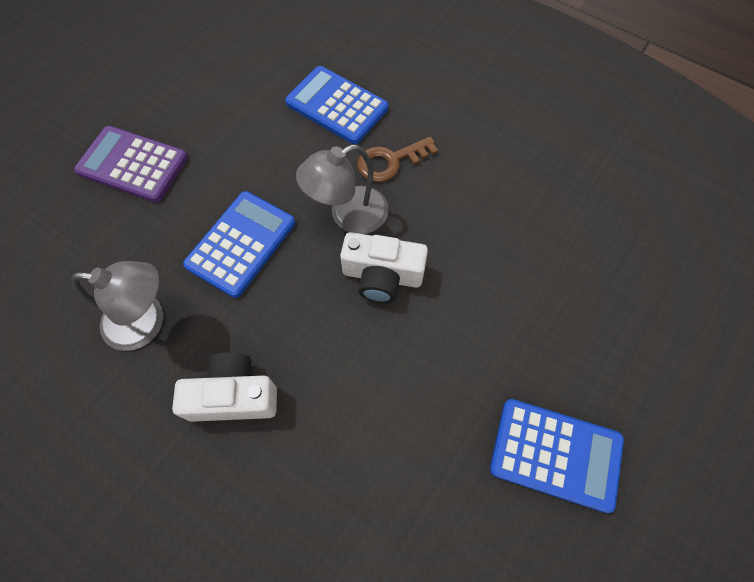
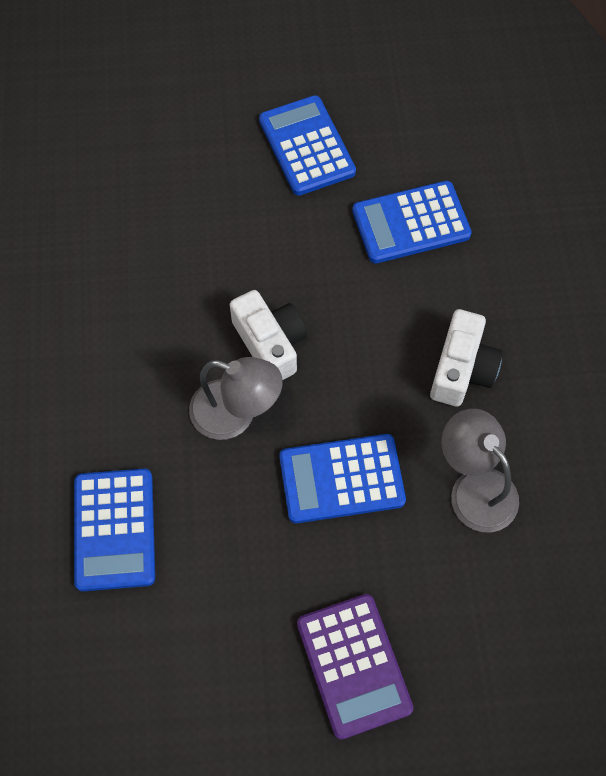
camera: 130 degrees left, 0 degrees up
white camera [172,352,277,422] -> white camera turned 120 degrees counterclockwise [430,309,503,406]
brown key [357,137,438,182] -> none
none -> blue calculator [352,181,472,263]

